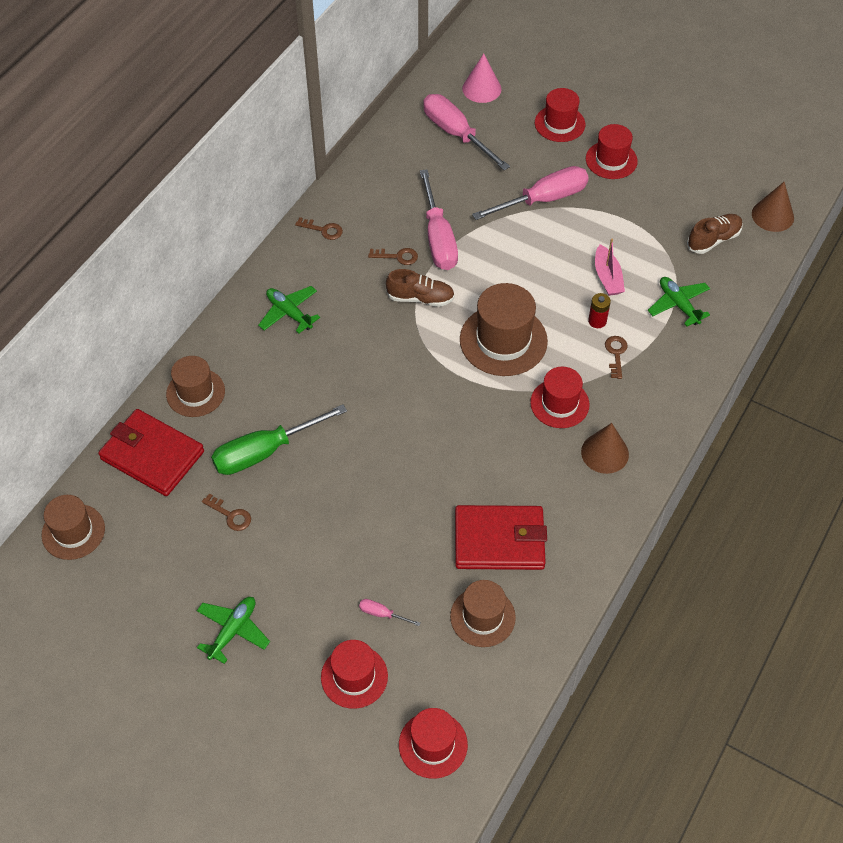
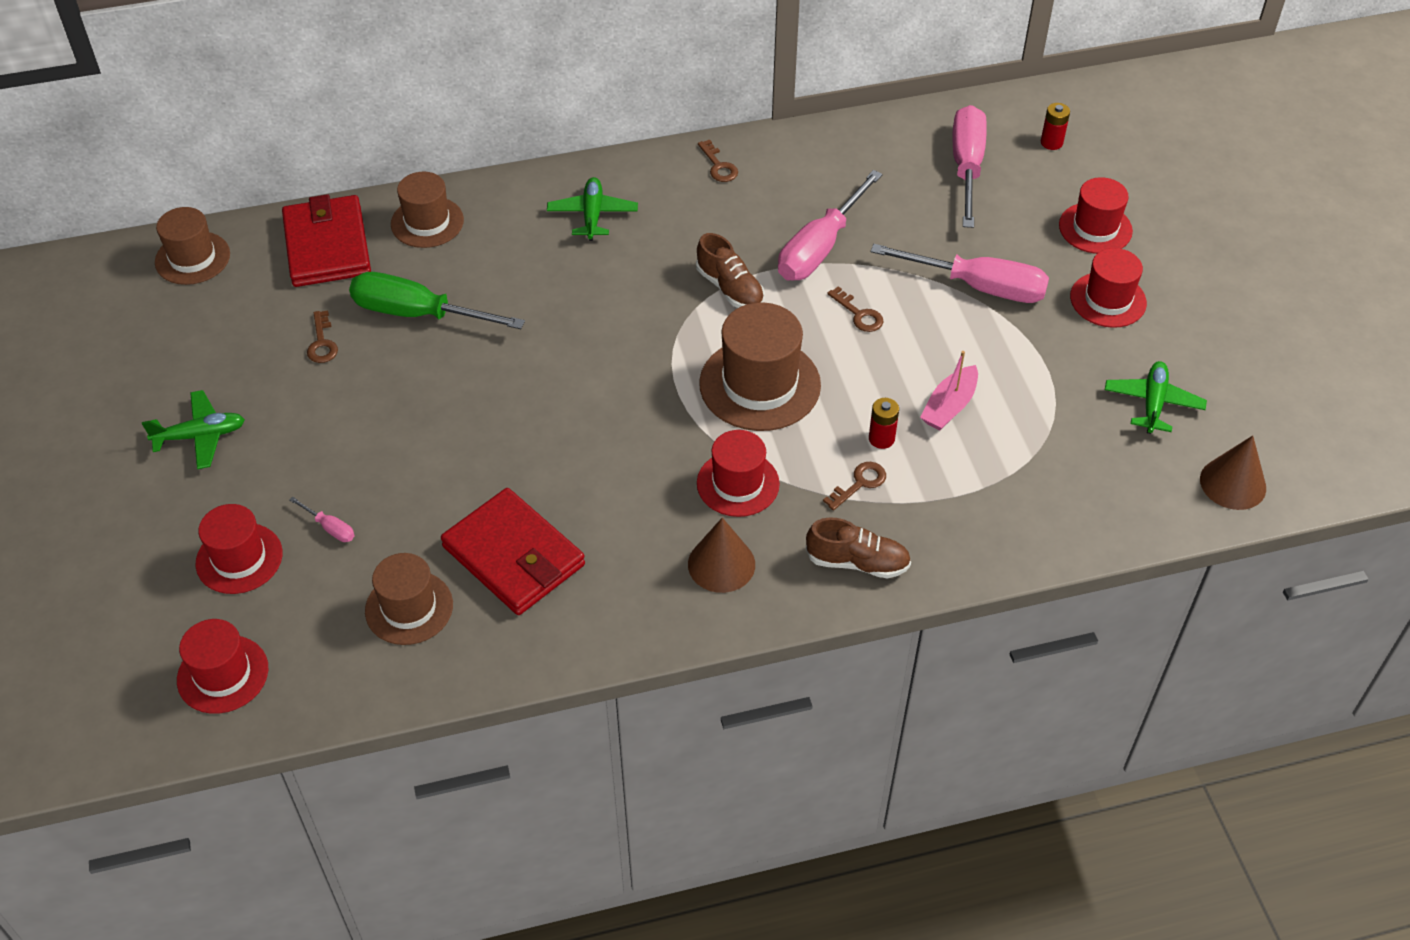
camera: 45 degrees right, 5 degrees down
pink screwdriver [359,599,420,626] -> pink screwdriver turned 150 degrees clockwise [290,497,355,542]
brown key [368,248,418,265] -> brown key moved to [827,286,884,332]
pink cone [462,53,502,103] -> red battery [1041,103,1070,150]
green plane [648,277,710,326] -> green plane moved to [1105,361,1207,434]
brown shoe [687,214,743,254] -> brown shoe moved to [806,518,911,578]

